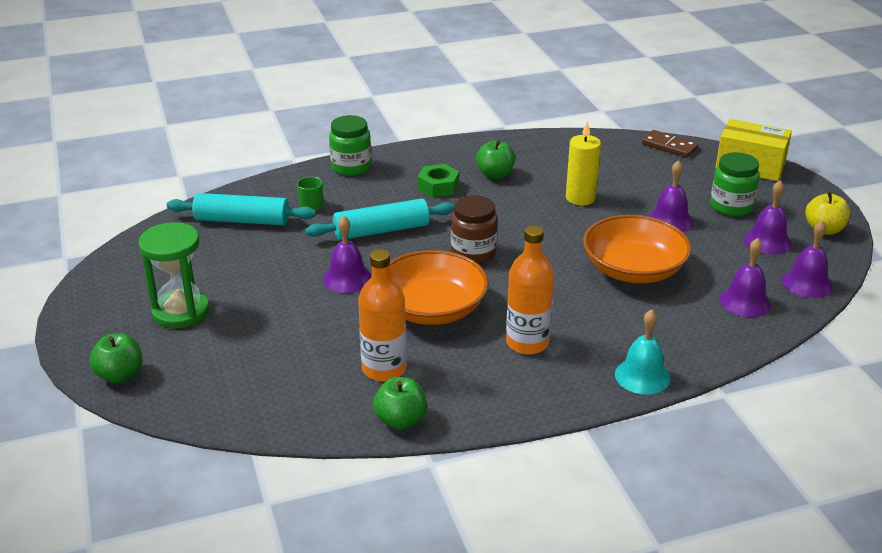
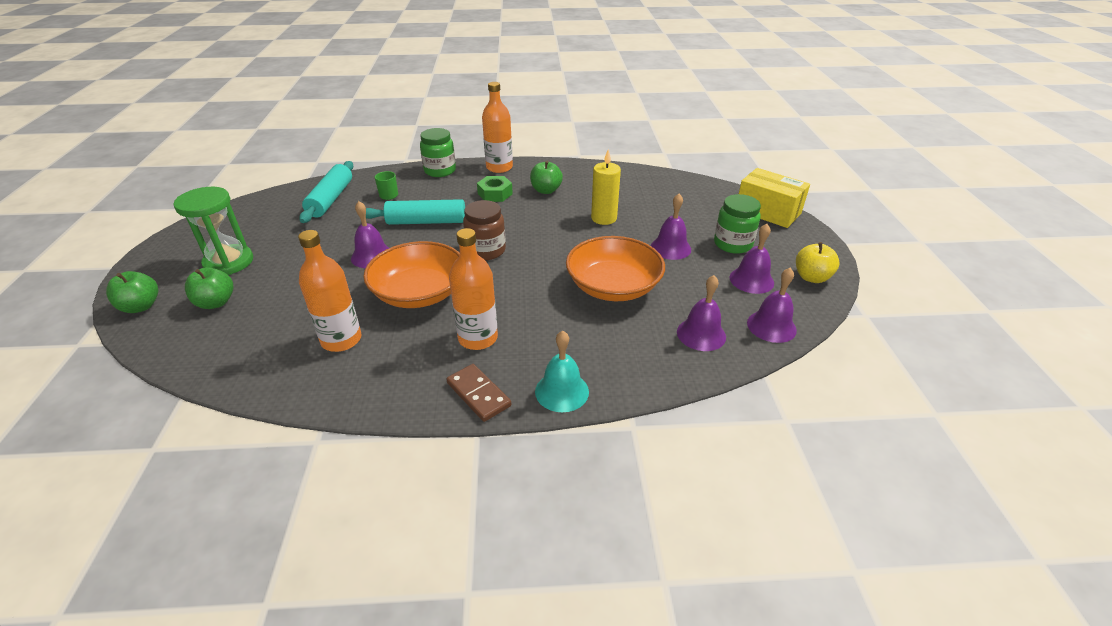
camera: 15 degrees right, 5 degrees up
turquoise rolling pin [167,193,316,225] -> turquoise rolling pin turned 75 degrees clockwise [299,161,353,223]
green apple [373,377,427,430] -> green apple moved to [185,267,234,309]
brown domino [642,130,698,157] -> brown domino moved to [446,364,511,422]
none -> orange bottle [482,82,513,173]

